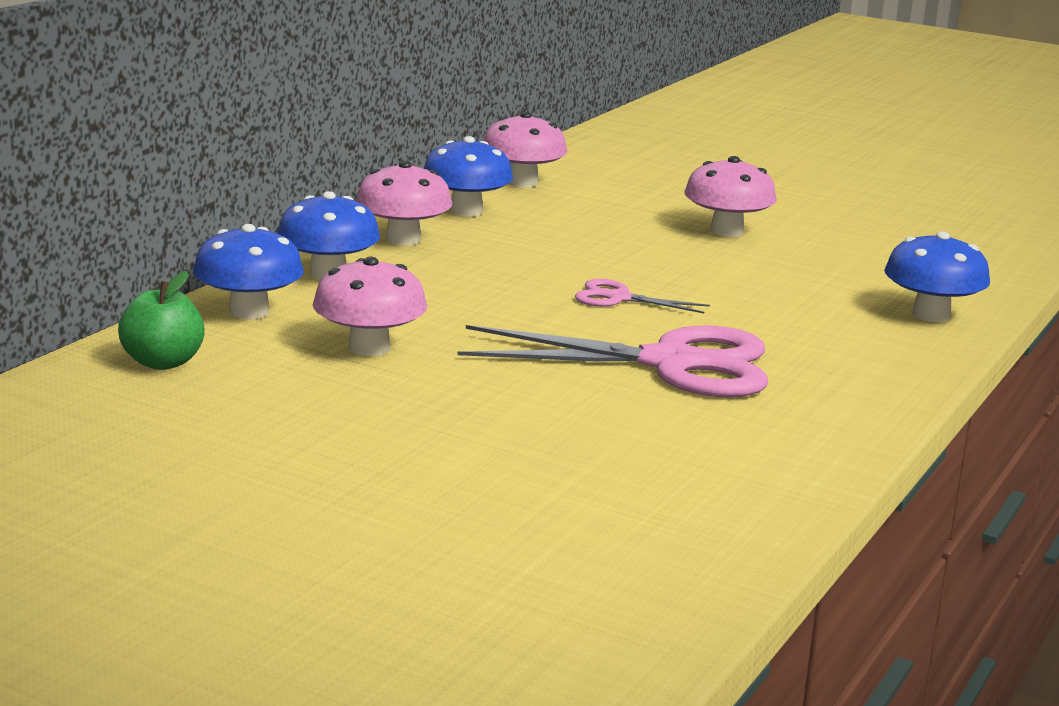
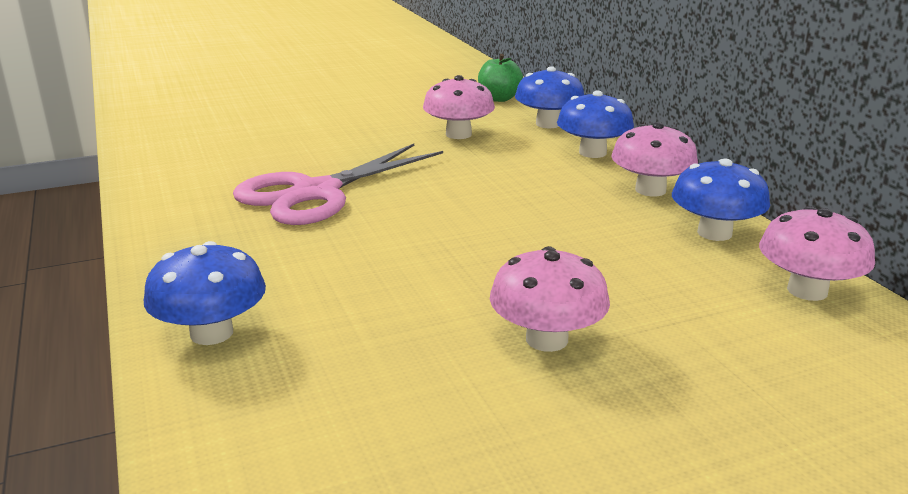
camera: 130 degrees right, 5 degrees up
pink scissors [575,279,710,313] -> none

